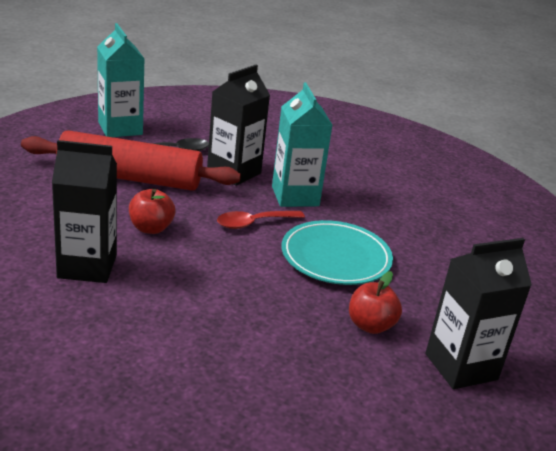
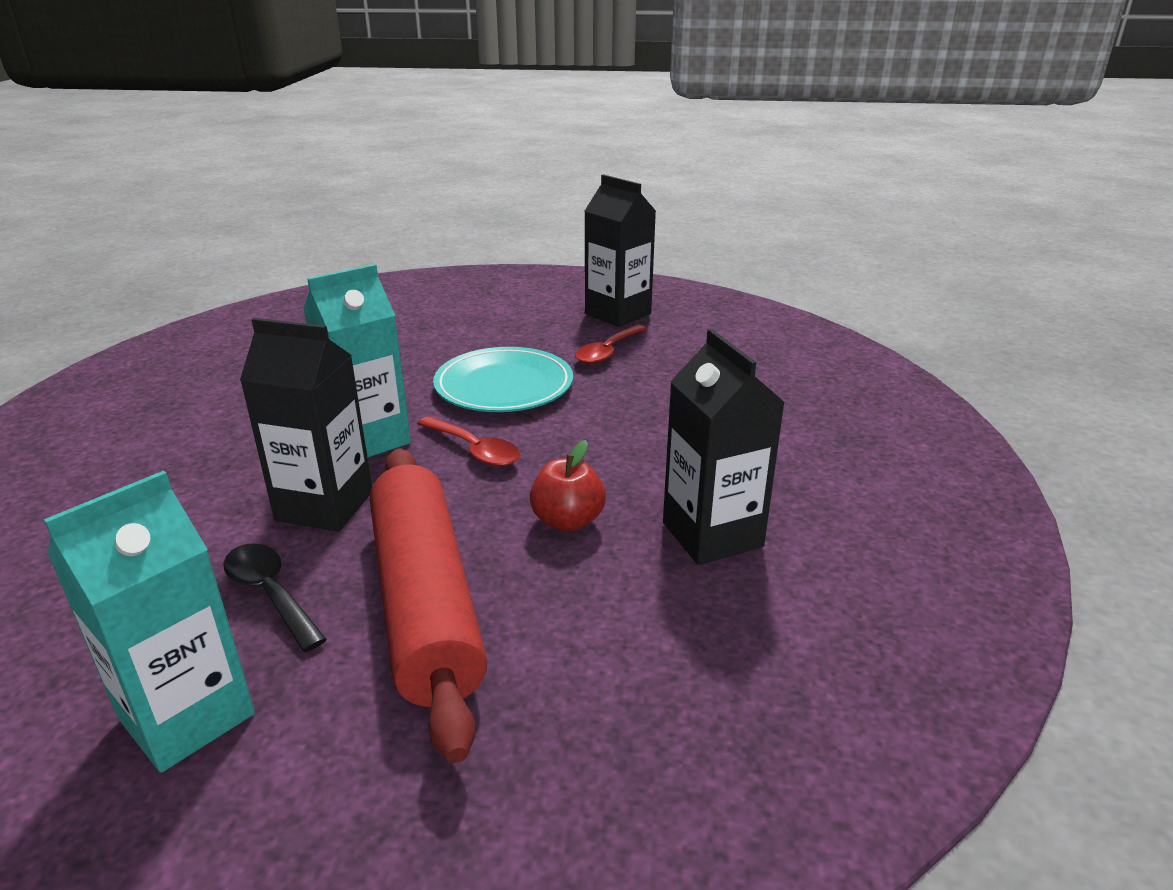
camera: 110 degrees left, 0 degrees up
red apple [349,271,402,334] -> red spoon [575,325,647,364]

